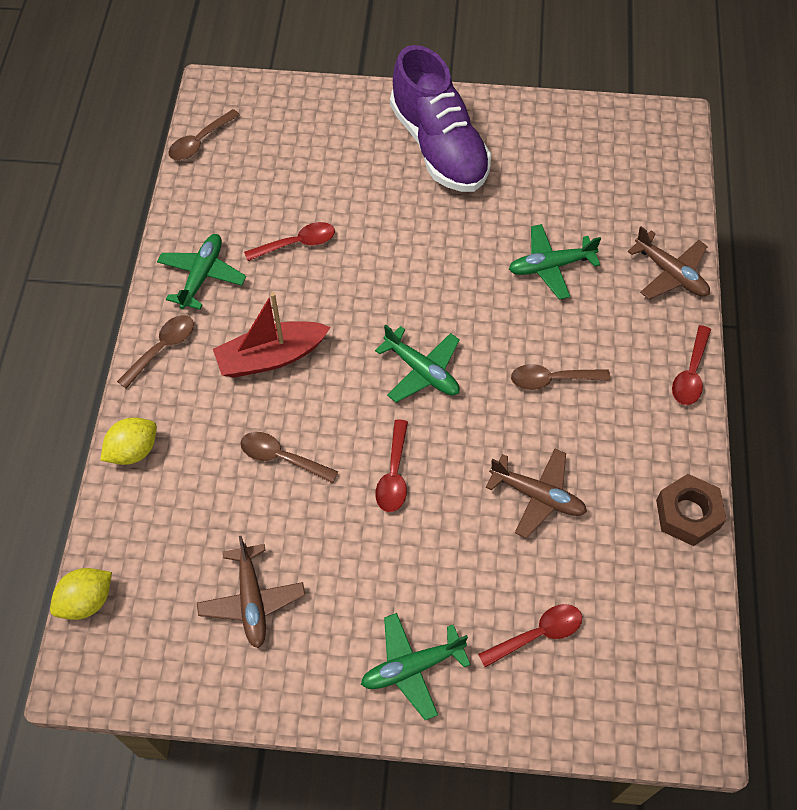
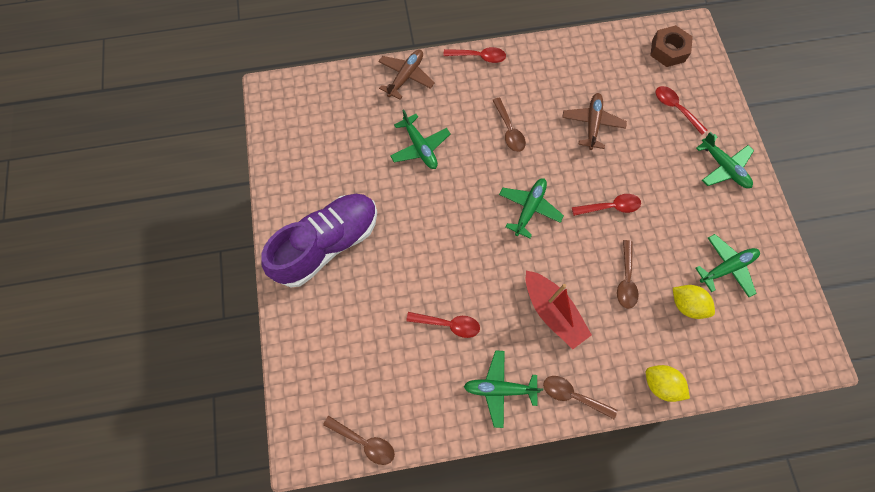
camera: 105 degrees left, 10 degrees up
yellow lemon [50,568,112,620] -> yellow lemon moved to [673,285,715,319]
brown plane [197,536,305,648] -> green plane [695,234,760,297]
red spoon [244,222,335,261] -> red spoon turned 135 degrees clockwise [406,312,480,338]
brown nut [656,474,726,546] -> brown nut moved to [650,25,693,67]

